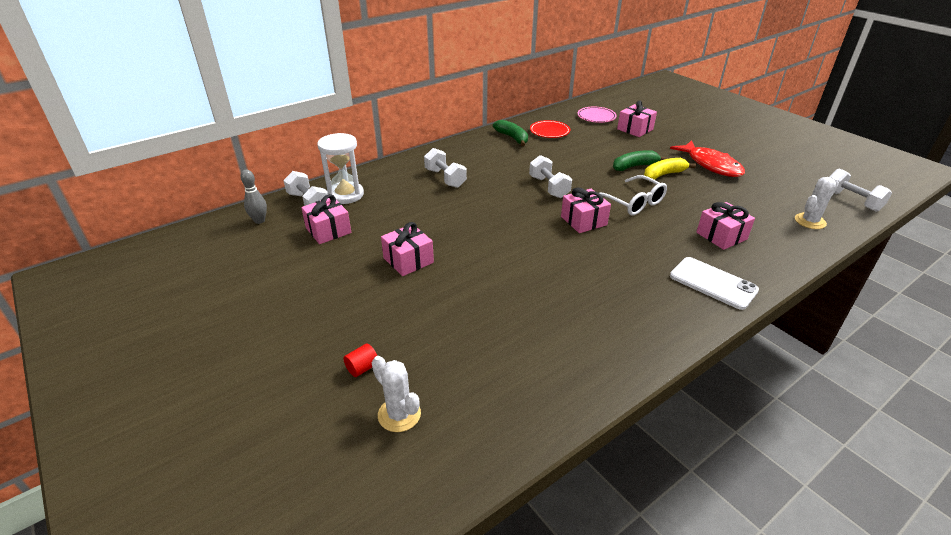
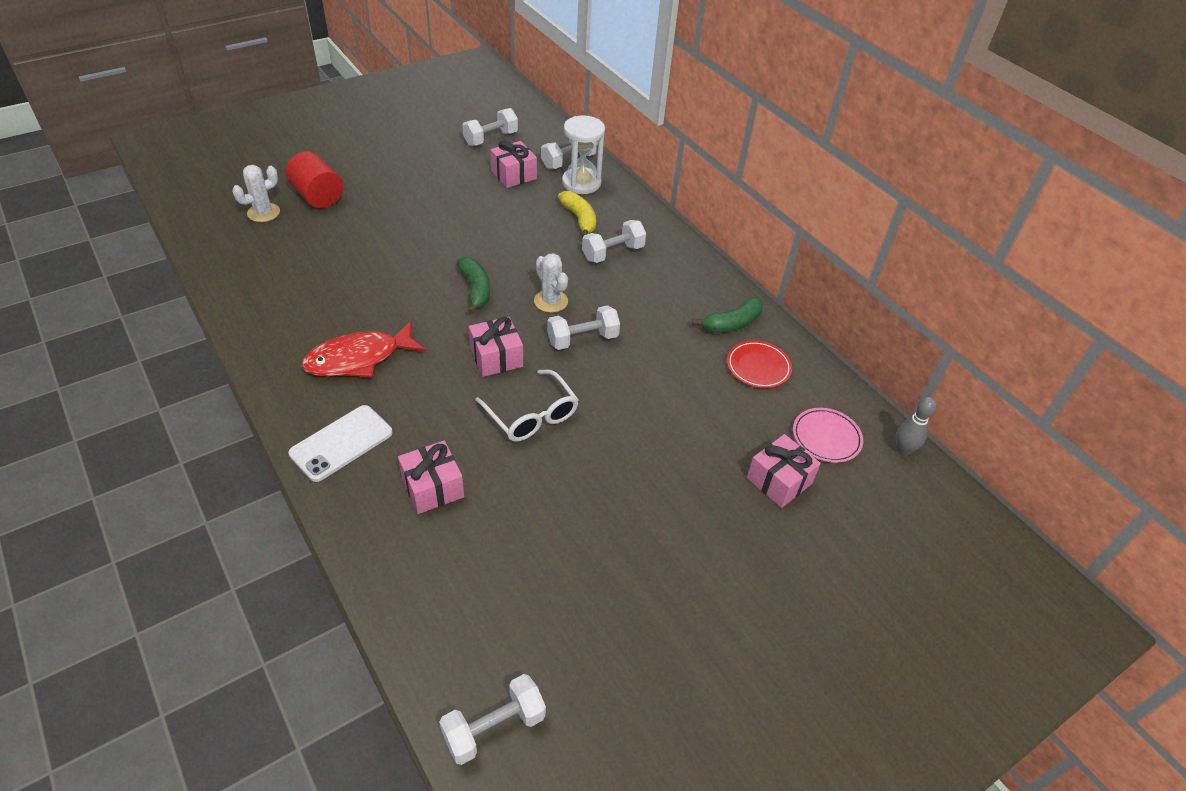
camera: 90 degrees right, 10 degrees up
grey bowling pin [241,170,267,224] -> grey bowling pin moved to [896,397,936,456]
red cylinder [343,343,377,377] -> red cylinder [286,151,343,208], size x2.16
pink gift [381,222,434,276] -> none
white glasses [600,175,667,216] -> white glasses turned 90 degrees counterclockwise [475,369,579,442]
green banana [613,150,667,171] -> green banana moved to [457,257,490,314]
yellow banana [644,158,696,181] -> yellow banana moved to [558,191,596,238]
red fish [670,140,745,177] -> red fish moved to [302,321,426,377]
white cactus [795,177,839,229] -> white cactus moved to [534,253,568,313]
none -> white dumbbell [462,108,518,146]

